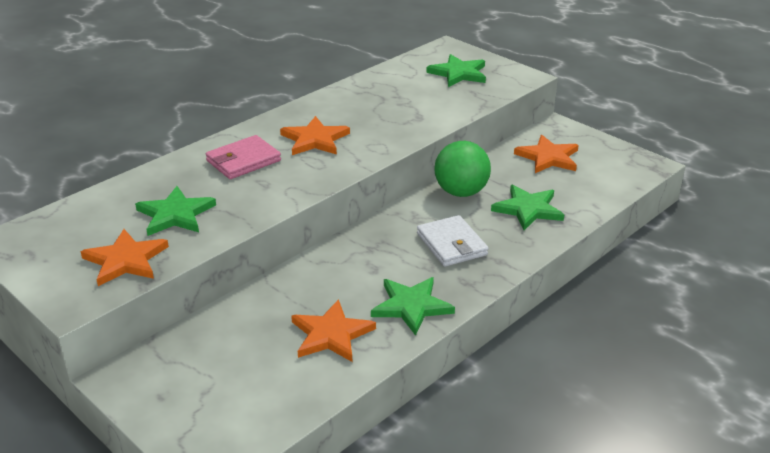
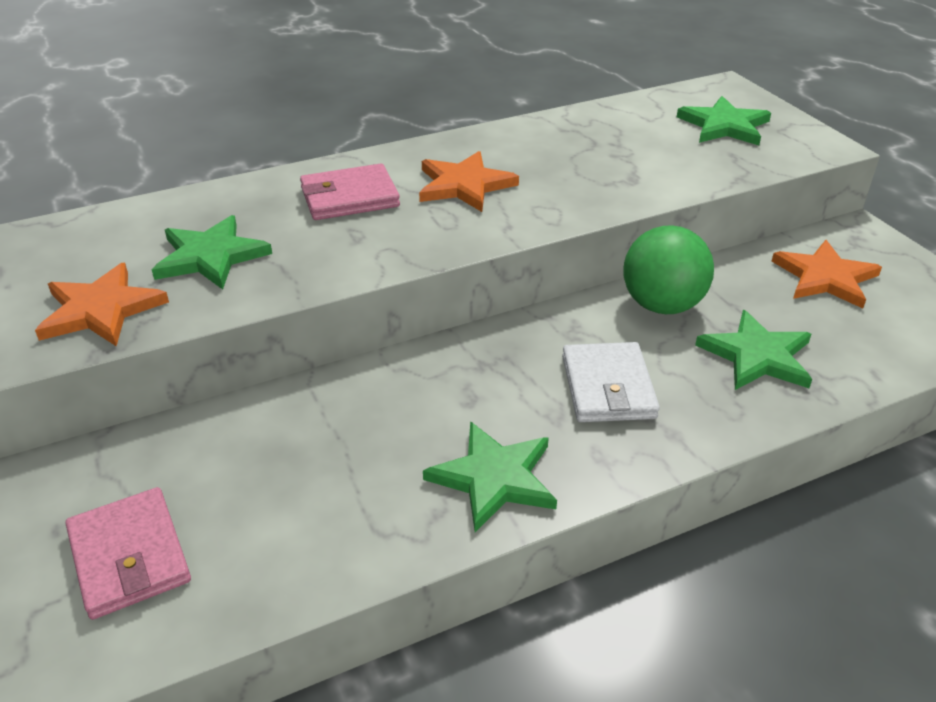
camera: 20 degrees right, 5 degrees up
orange star [291,299,376,362] -> none
none -> pink wallet [65,487,191,620]

